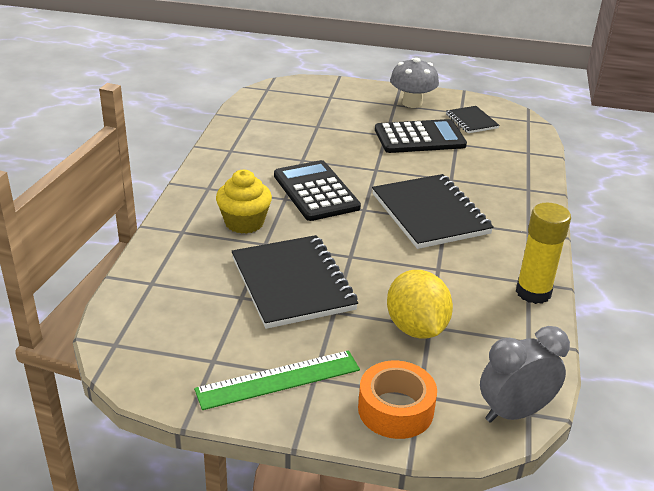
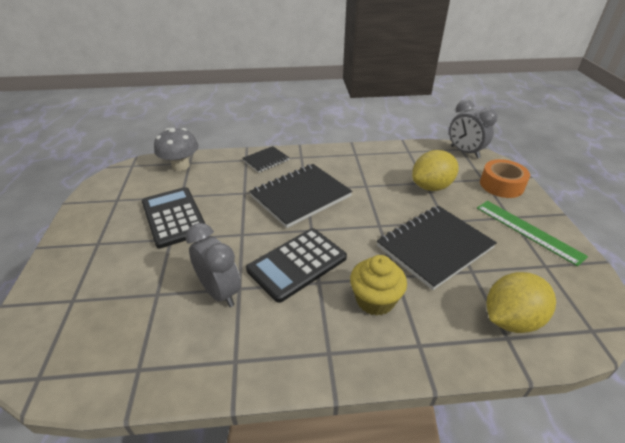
camera: 105 degrees left, 5 degrees up
grey mushroom [390,58,439,108] -> grey mushroom moved to [154,128,198,171]
black notebook [446,106,500,133] -> black notebook moved to [242,146,289,173]
yellow glue stick [516,203,571,304] -> none
none -> grey clock [186,223,241,307]
none -> yellow lemon [486,272,556,333]

